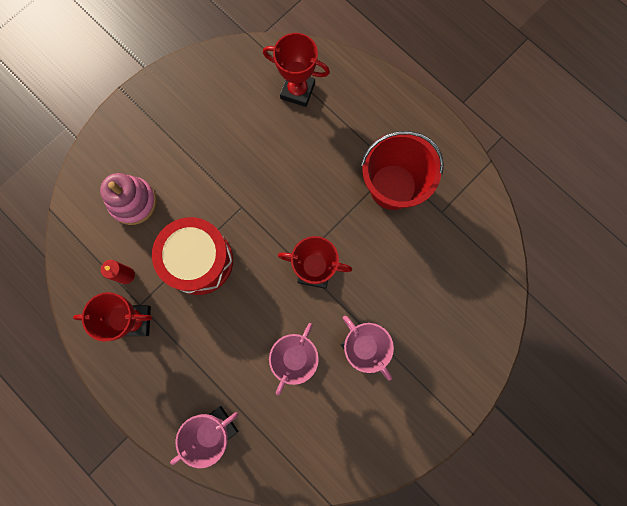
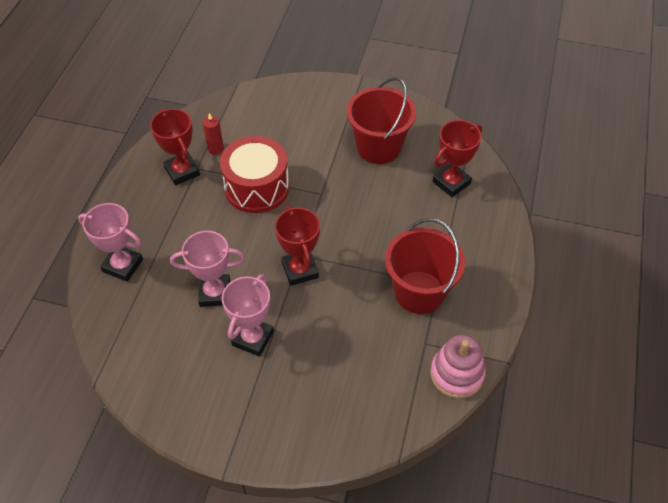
camera: 60 degrees right, 25 degrees down
pink stacking toy [100,173,156,225] -> pink stacking toy moved to [430,334,486,398]
red trophy [263,33,330,107] -> red trophy turned 60 degrees clockwise [432,120,482,197]
none -> red bucket [347,77,416,164]

